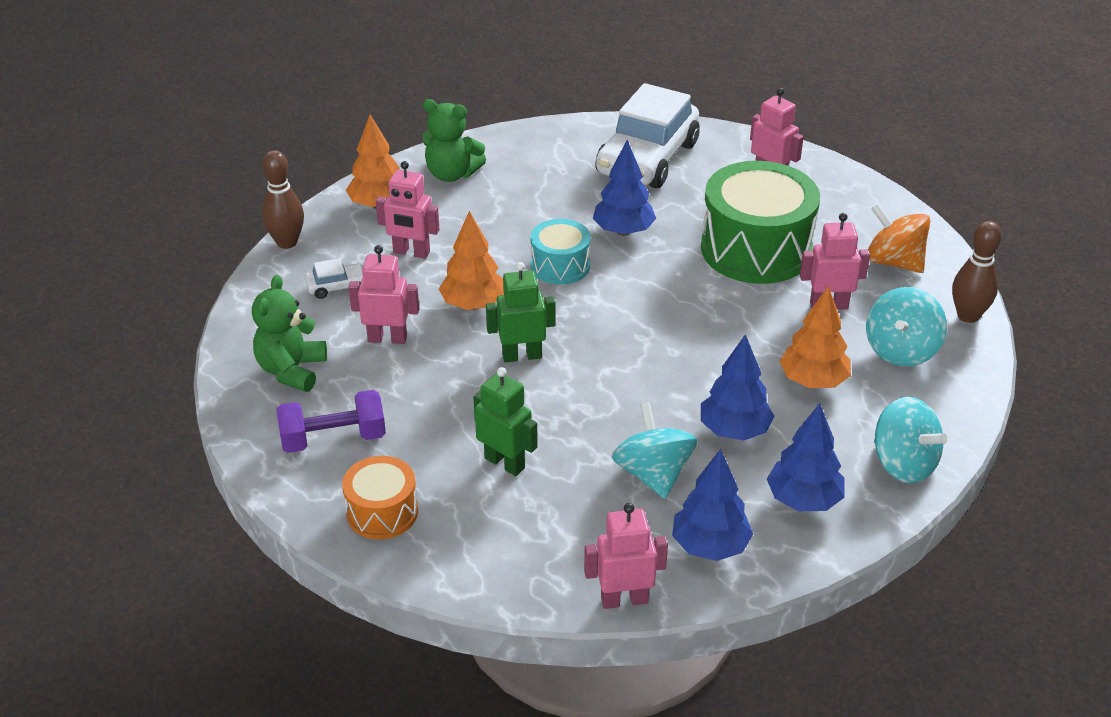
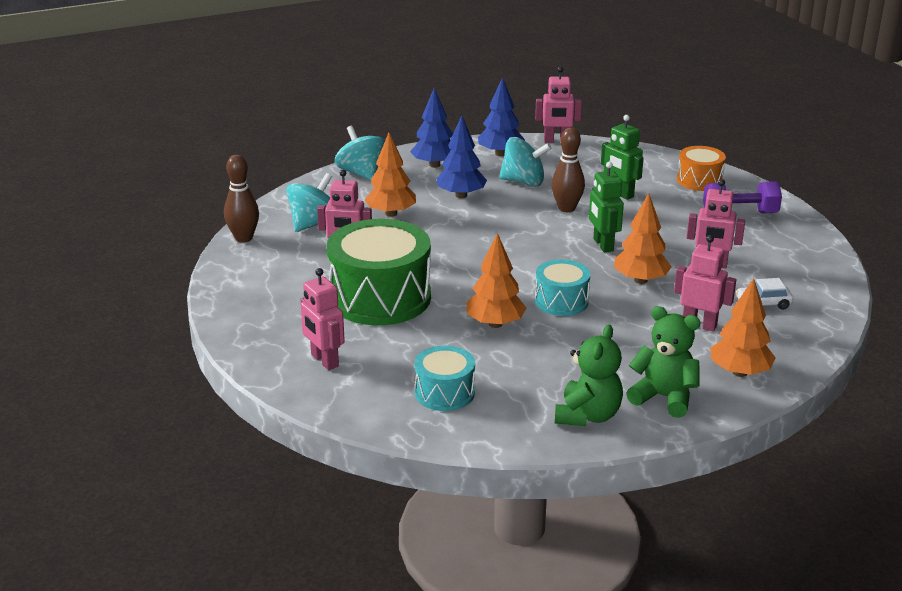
camera: 170 degrees left, 10 degrees down
green teddy bear [252,275,327,392] -> green teddy bear moved to [555,325,623,426]
brown bowling pin [262,150,304,249] -> brown bowling pin moved to [551,127,585,212]
green robot [486,262,556,362] -> green robot turned 75 degrees clockwise [589,161,624,253]
blue tree [593,140,656,236] -> orange tree [467,233,526,328]
white car [595,83,699,188] -> turquoise drum [414,345,475,411]
turquoise spinning top [612,402,697,499] -> turquoise spinning top turned 75 degrees counterclockwise [499,137,551,186]
orange spinning top [868,204,930,273] -> none

